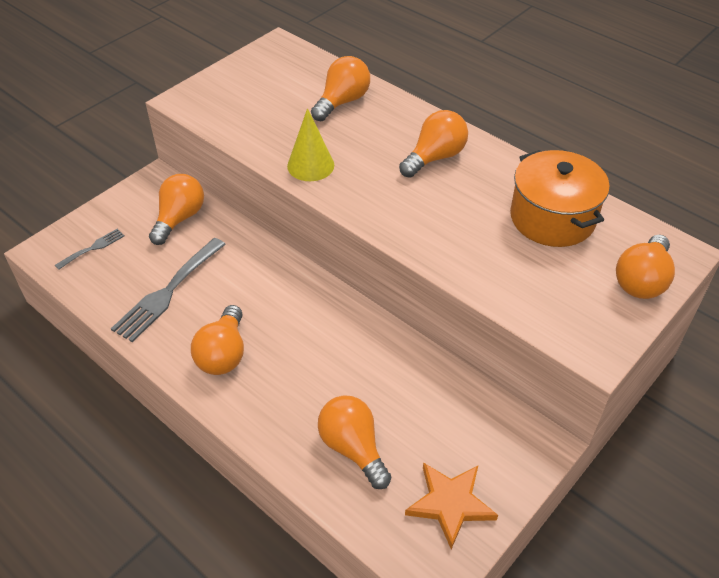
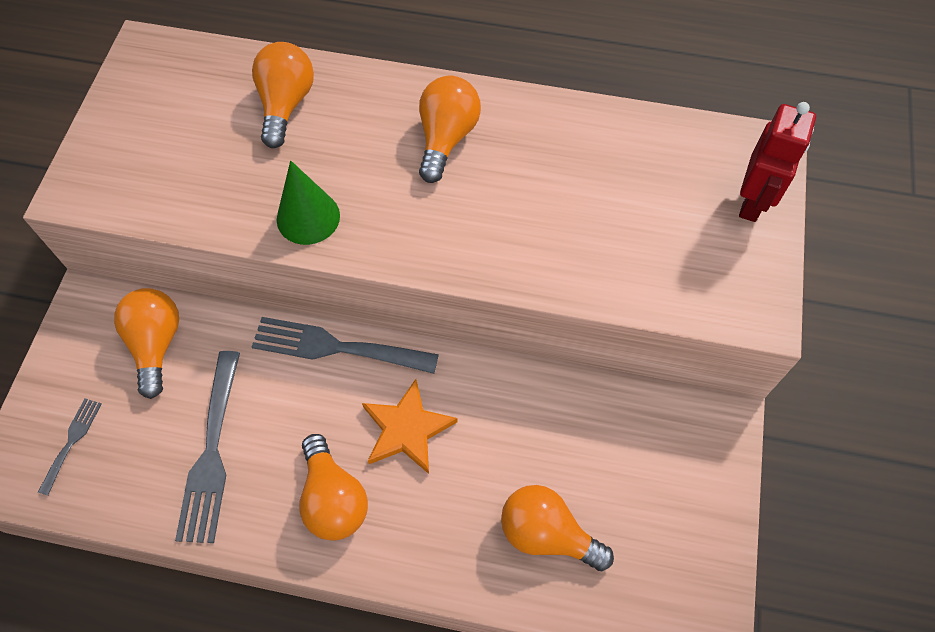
camera: 30 degrees left, 15 degrees up
yellow cone [287,108,334,181] -> green cone [277,160,340,245]
orange star [405,462,498,549] -> orange star moved to [362,379,458,474]
orange pot [510,150,610,247] -> none
orange light bulb [616,235,675,299] -> red robot [739,102,816,222]
none -> grey fork [252,317,439,374]

